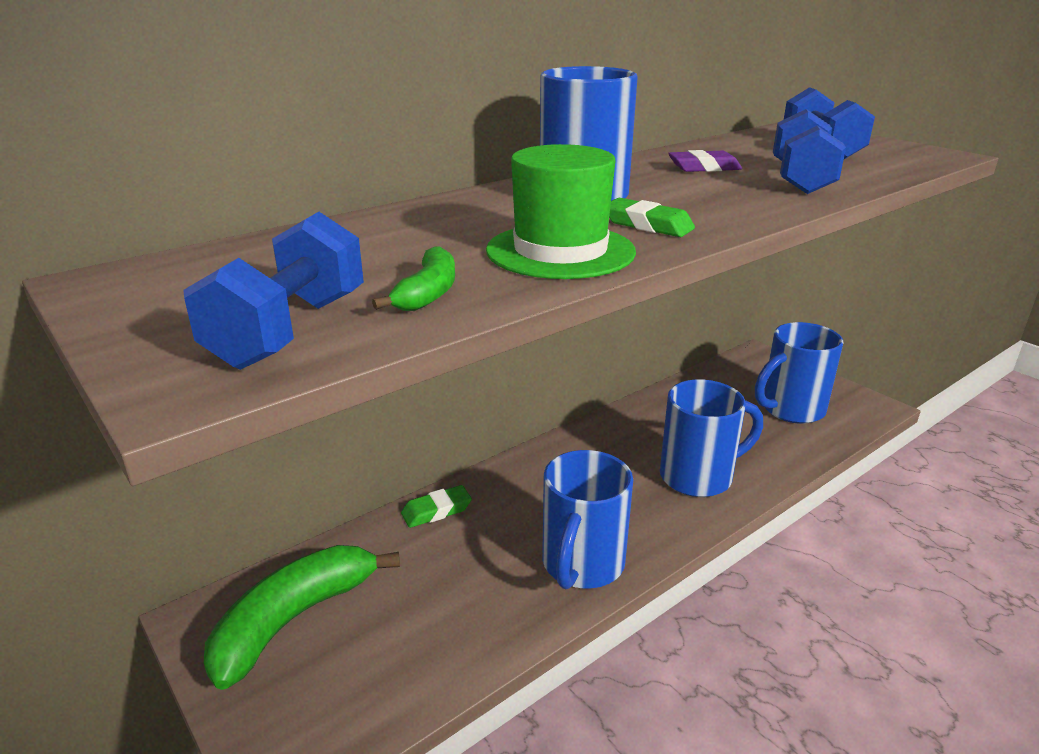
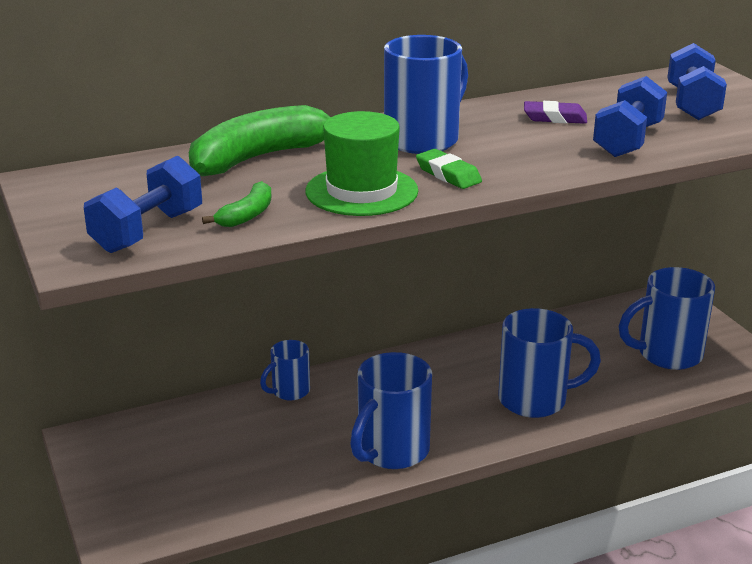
camera: 15 degrees right, 0 degrees up
green banana [204,545,400,690] -> green banana moved to [189,105,331,176]
green eraser [401,485,472,528] -> blue mug [260,340,310,400]

